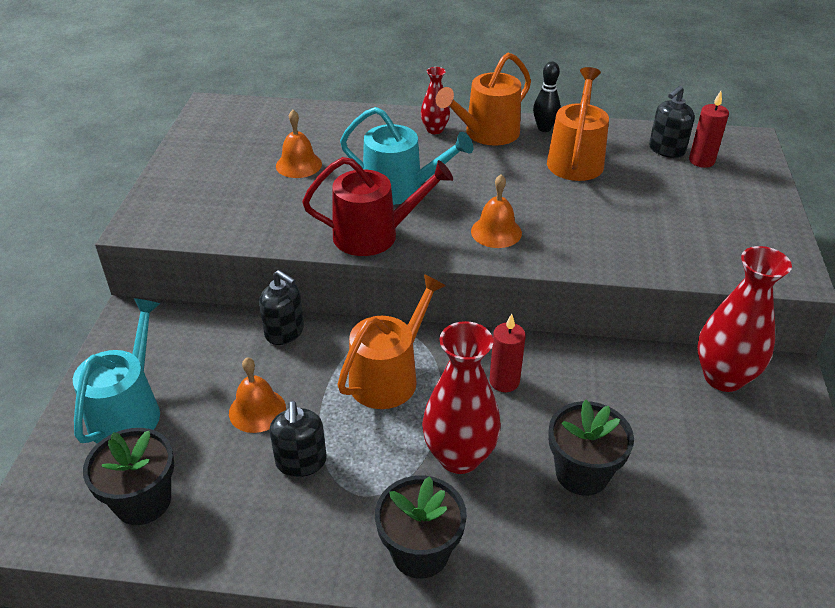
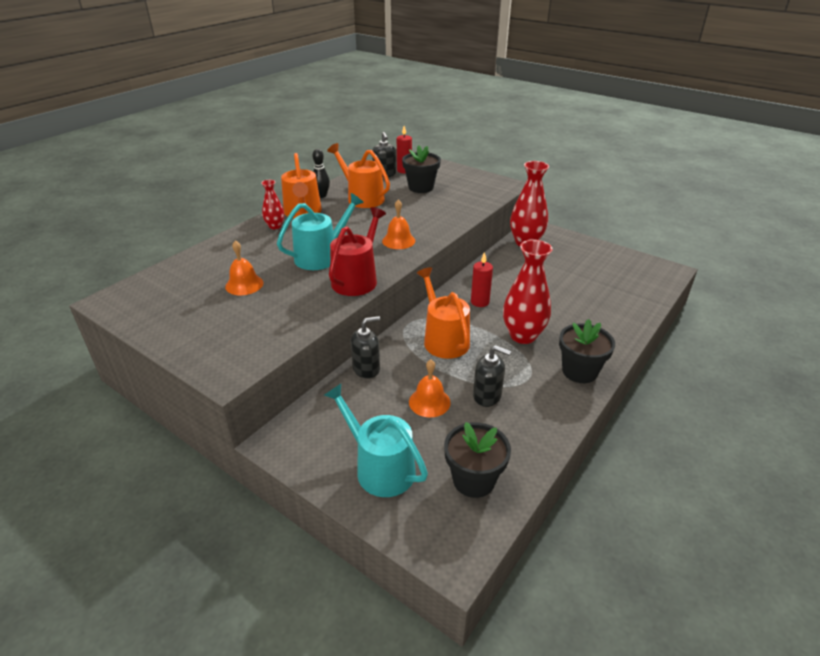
camera: 60 degrees left, 5 degrees down
black flower pot [548,400,634,496] -> black flower pot moved to [402,145,441,193]

